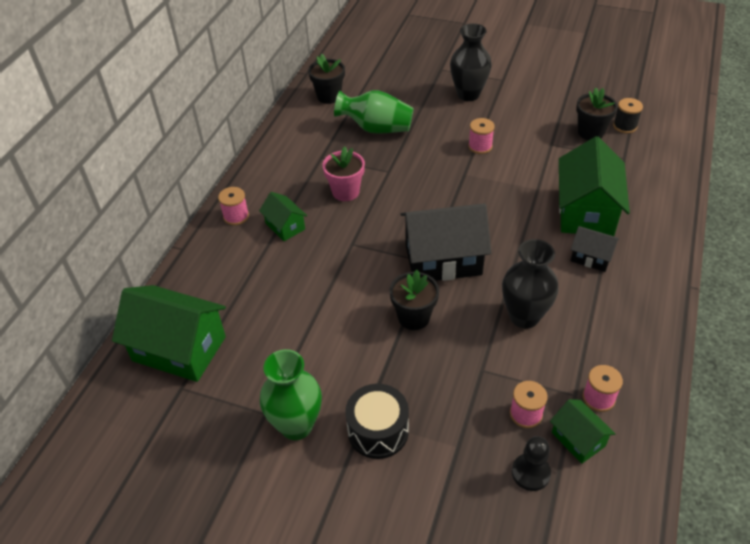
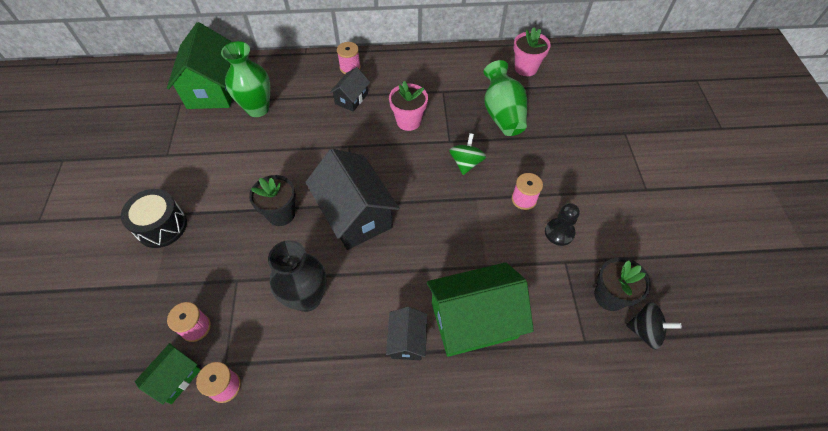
camera: 65 degrees right, 10 degrees up
green house [259,192,307,241] -> black house [329,67,370,112]
green vase [260,349,322,440] -> green vase moved to [221,41,270,117]
black flower pot [308,54,345,104] -> pink flower pot [514,27,551,76]
black vase [450,23,492,101] -> none
black pawn [512,436,551,491] -> black pawn moved to [545,203,580,246]
black spool [613,98,643,133] -> black spinning top [626,302,682,349]
none -> green spinning top [449,133,486,175]

